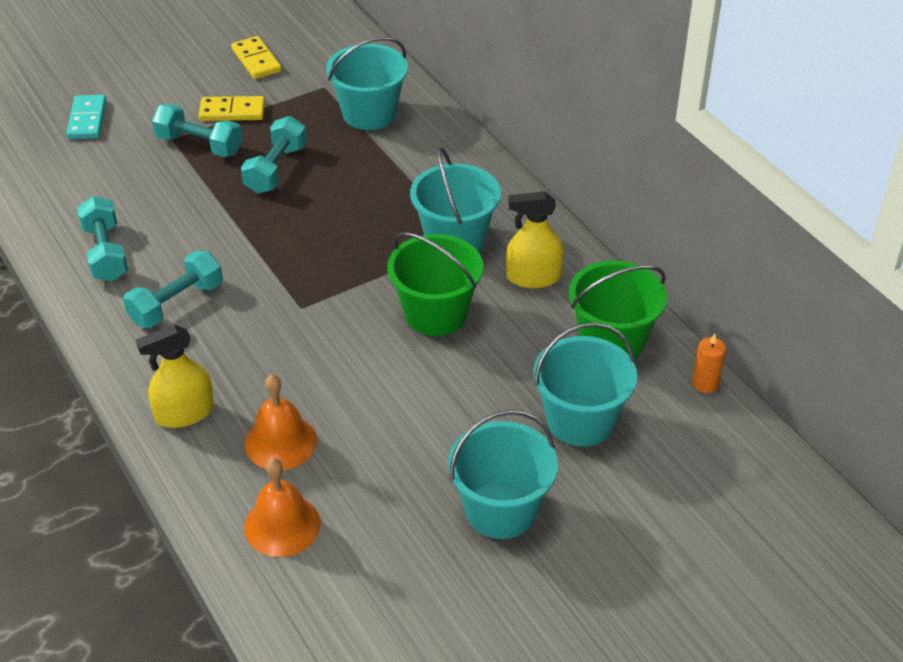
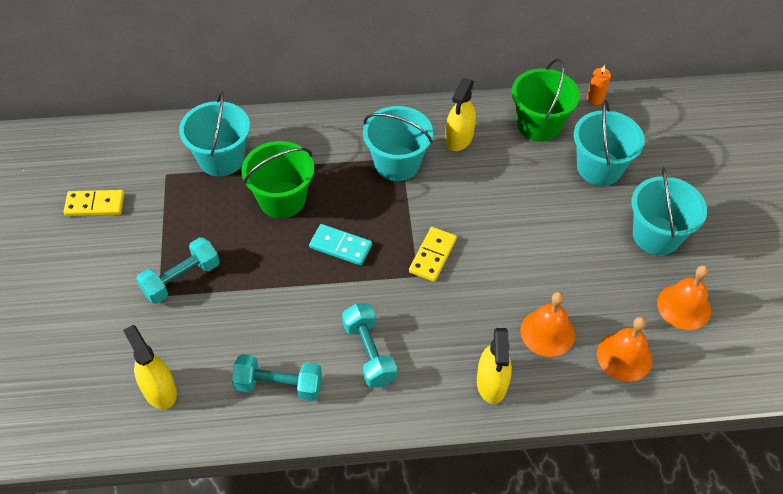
camera: 65 degrees left, 10 degrees up
turquoise domino [66,95,107,139] -> turquoise domino moved to [309,224,372,265]
yellow domino [198,96,265,121] -> yellow domino moved to [409,227,457,282]
turquoise dumbbell [241,116,307,194] -> none
green bucket [387,232,483,336] -> green bucket moved to [241,141,314,218]
none -> yellow spray bottle [123,325,177,409]
none -> orange bell [657,265,711,330]

